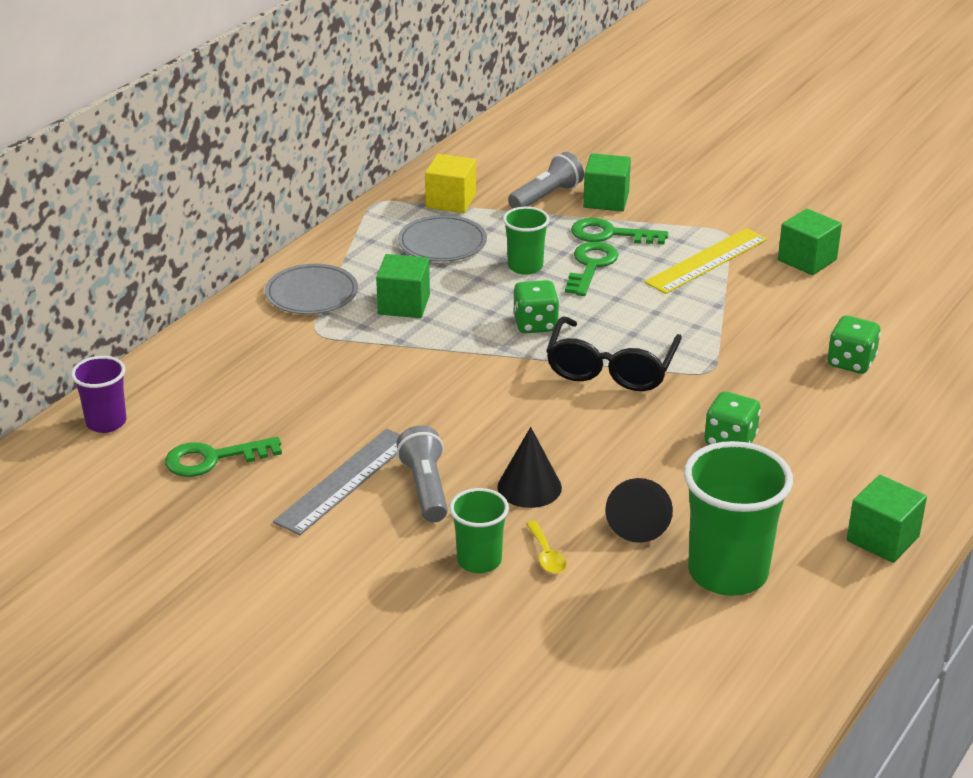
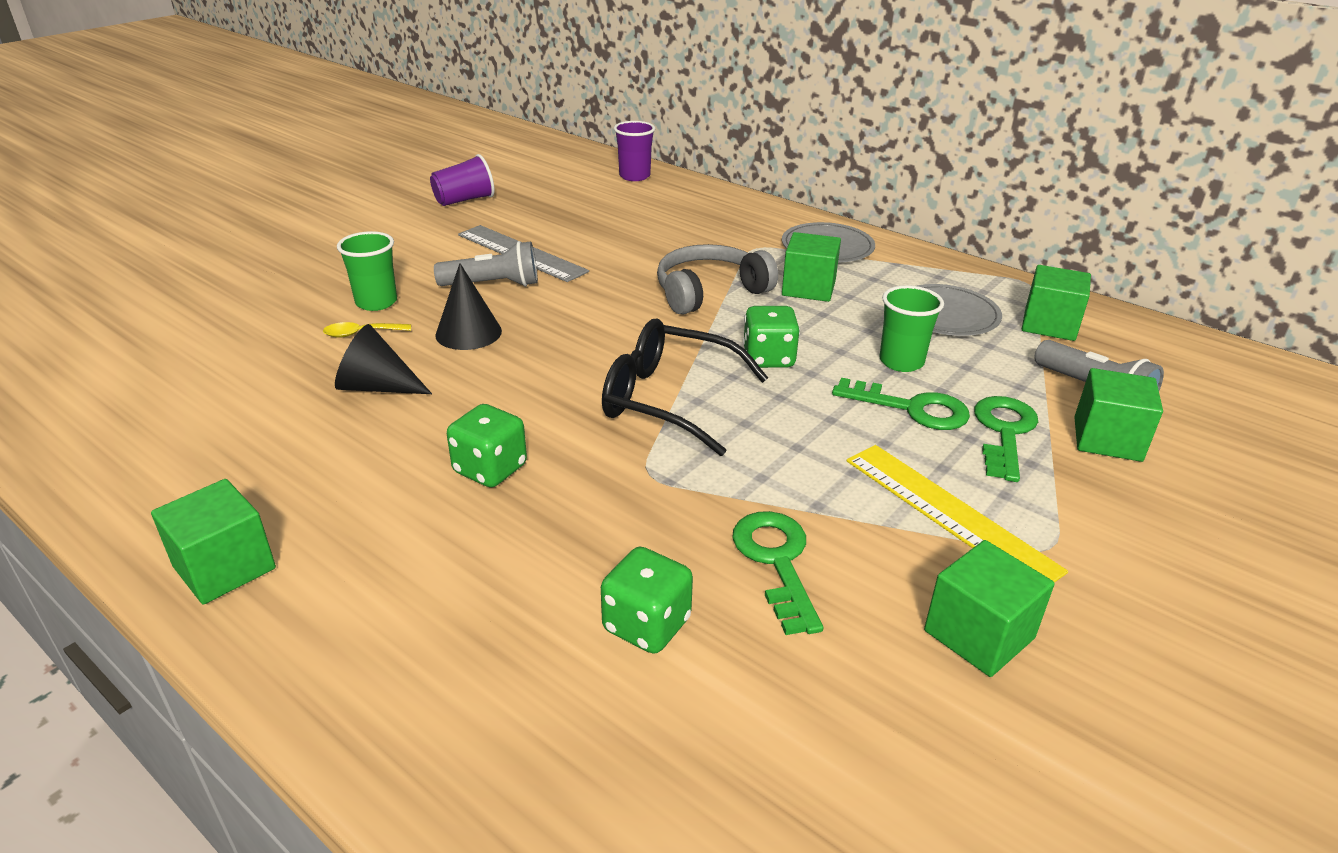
camera: 95 degrees right, 0 degrees up
green key [165,437,282,477] -> green key moved to [732,511,823,635]
yellow cube [425,154,476,213] -> green cube [1022,265,1091,341]
green cup [684,441,793,596] -> none
none -> purple cup [430,154,495,206]
none -> grey headphones [657,244,778,315]

